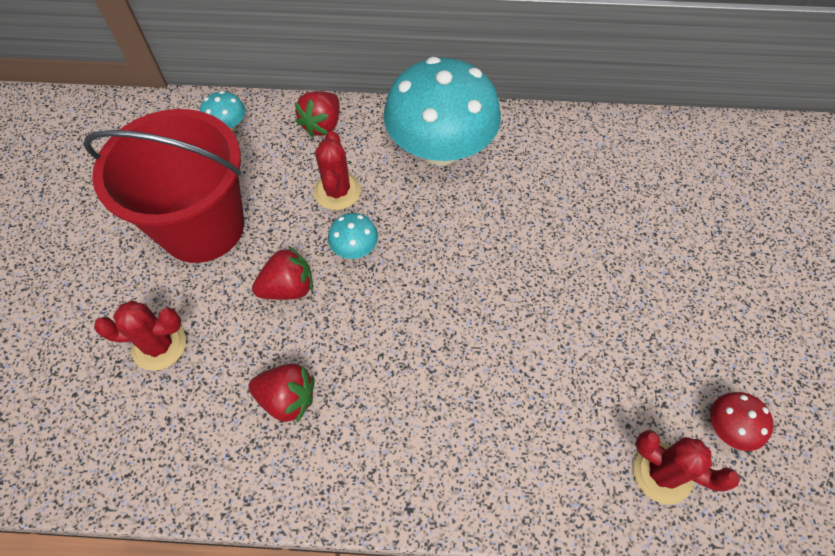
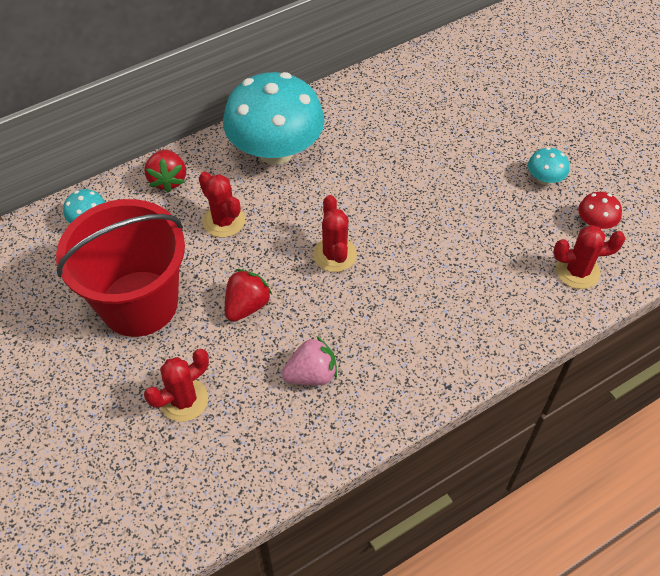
camera: 35 degrees left, 5 degrees down
red strawberry [248,364,315,422] -> pink strawberry [281,337,337,385]
turquoise mushroom [328,213,378,259] -> turquoise mushroom moved to [528,147,569,185]
none -> red cactus [313,195,357,272]

